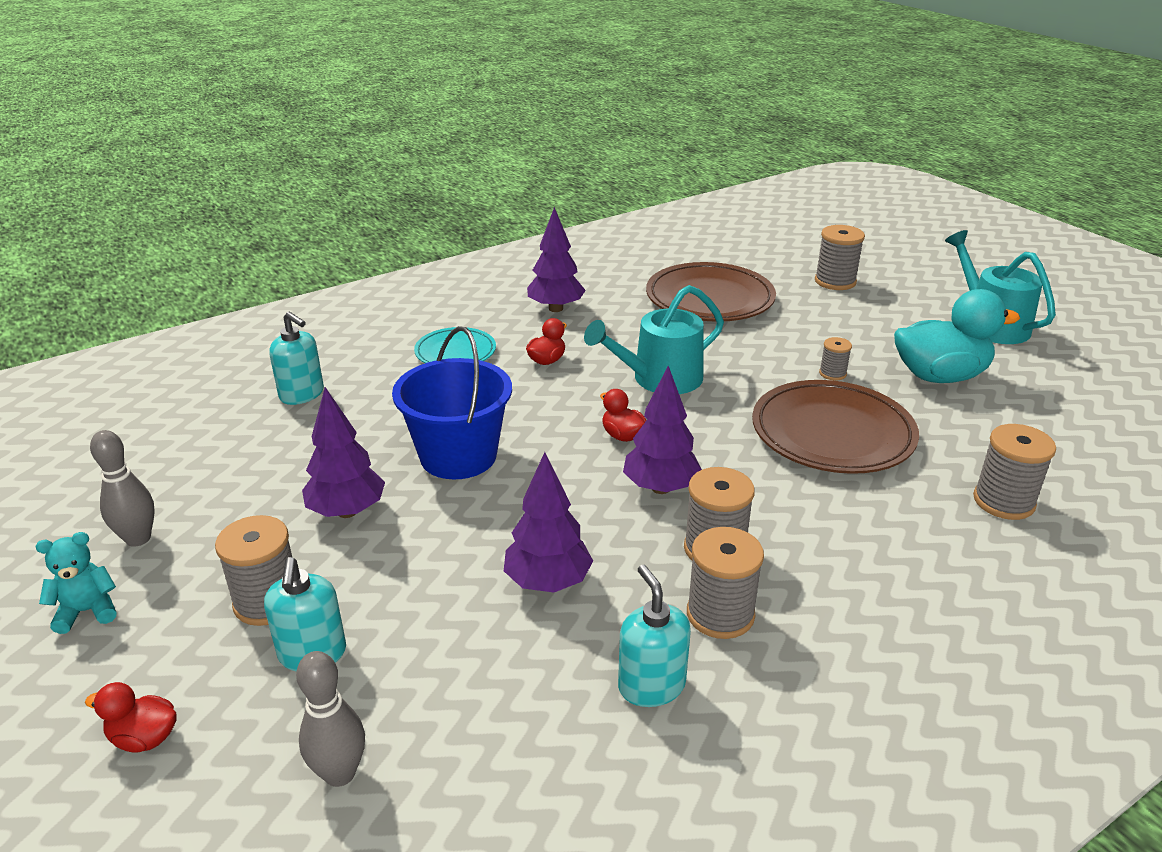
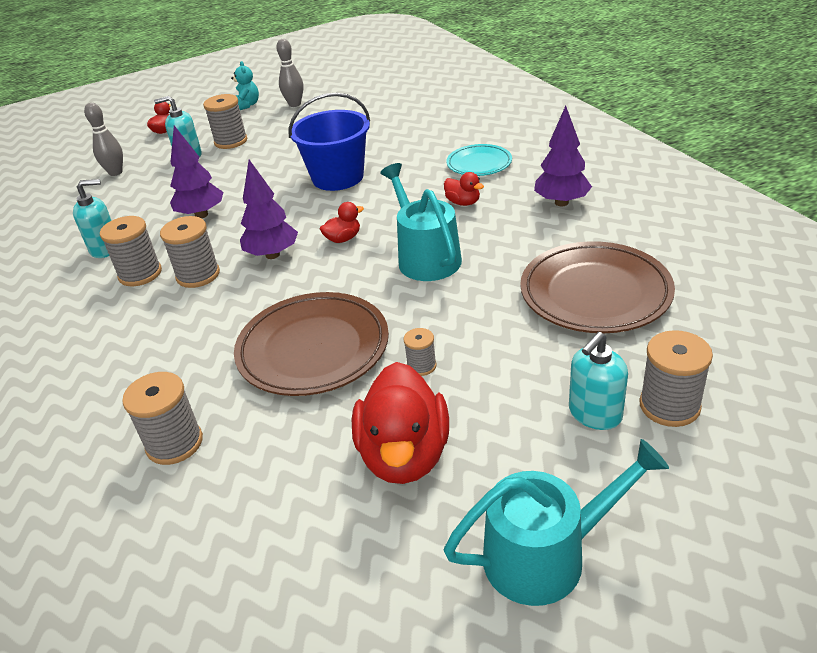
camera: 100 degrees right, 5 degrees up
turquoise soap dispenser [269,312,324,405] -> turquoise soap dispenser moved to [569,332,628,430]
purple tree [302,387,385,518] -> none
turquoise duck [894,289,1020,383] -> red duck [352,362,449,484]

